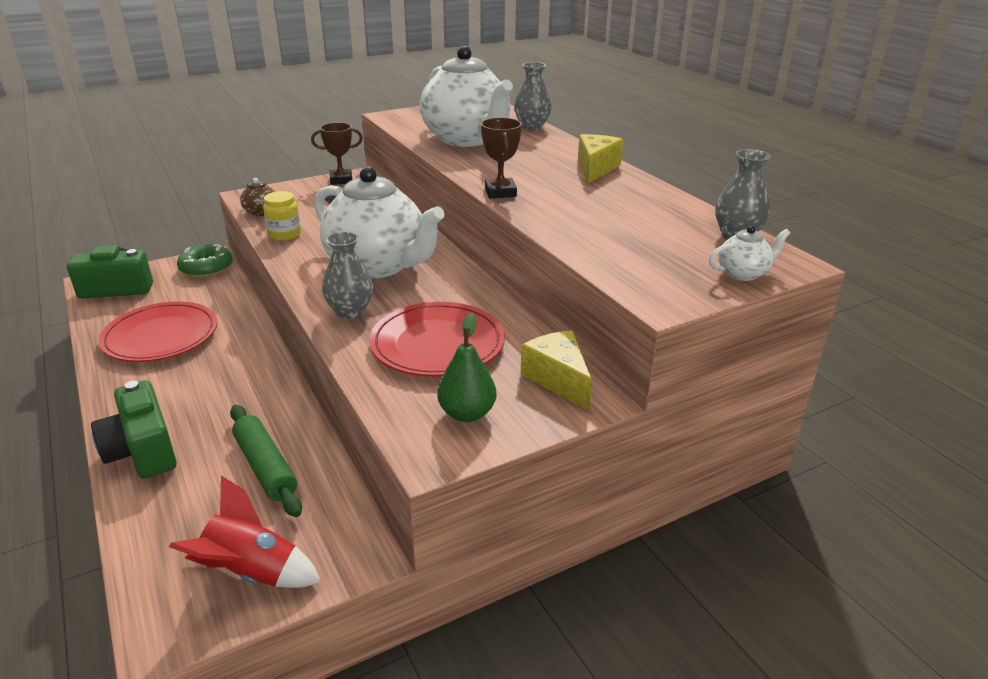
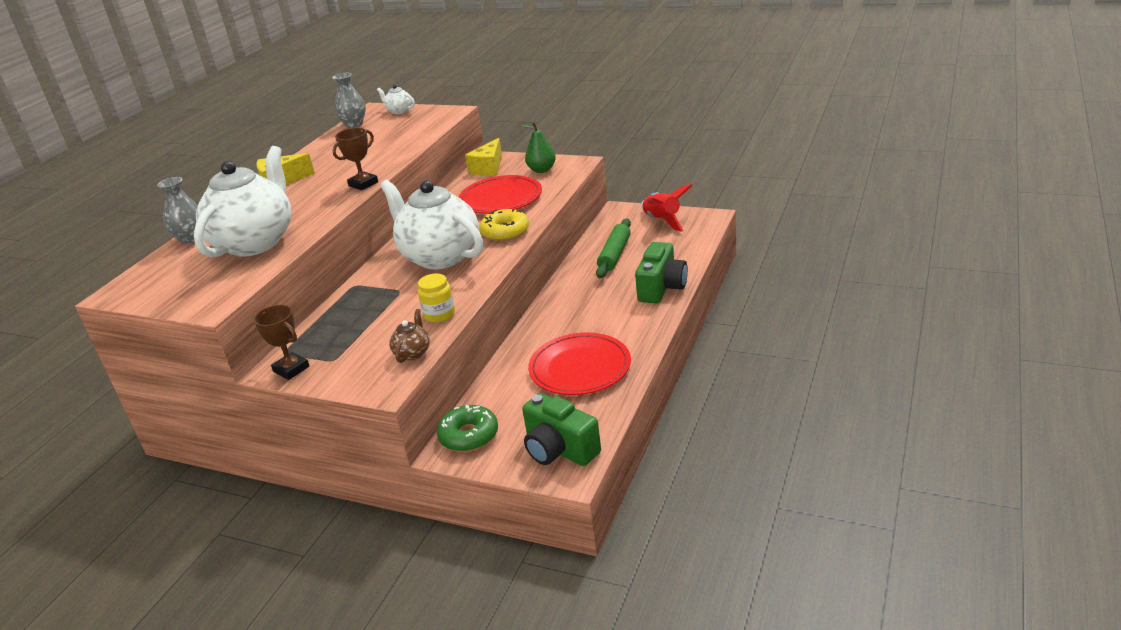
camera: 125 degrees left, 0 degrees up
white teapot [314,166,445,278] -> white teapot turned 45 degrees counterclockwise [380,180,483,269]
grey vase [322,231,373,319] -> yellow donut [479,209,529,241]

